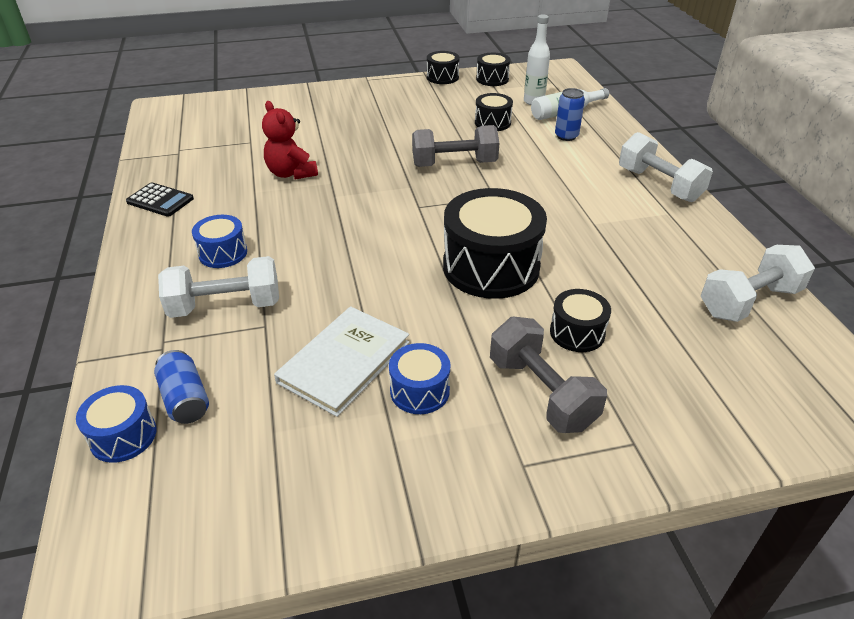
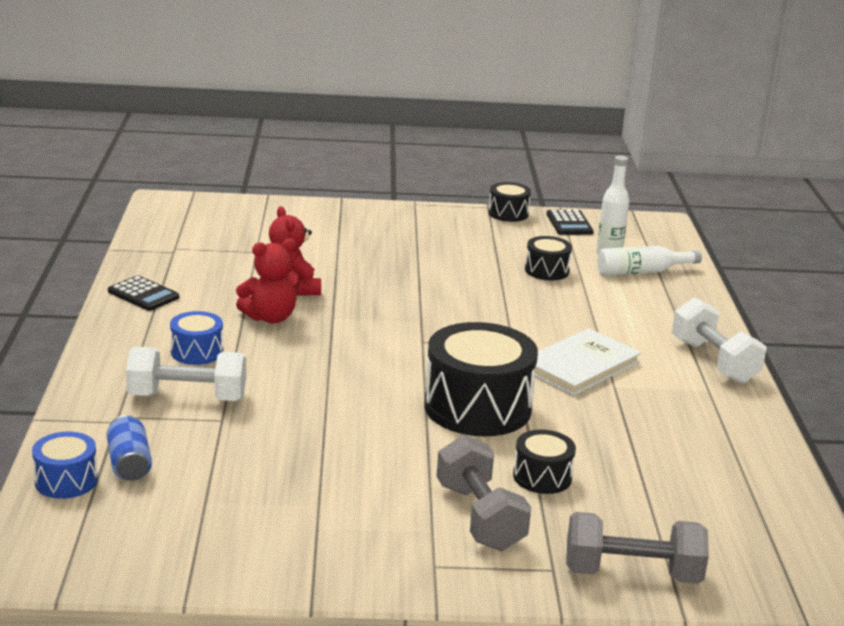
camera: 10 degrees right, 15 degrees down
white book [274,306,410,417] -> white book moved to [534,328,641,396]
blue drum [389,343,450,414] -> none
grey dumbbell [412,125,499,167] -> grey dumbbell moved to [566,512,709,584]
black drum [476,53,510,86] -> black calculator [546,210,594,235]
blue can [555,88,585,141] -> none
white dumbbell [701,245,815,322] -> none
none -> red teddy bear [236,238,299,324]

